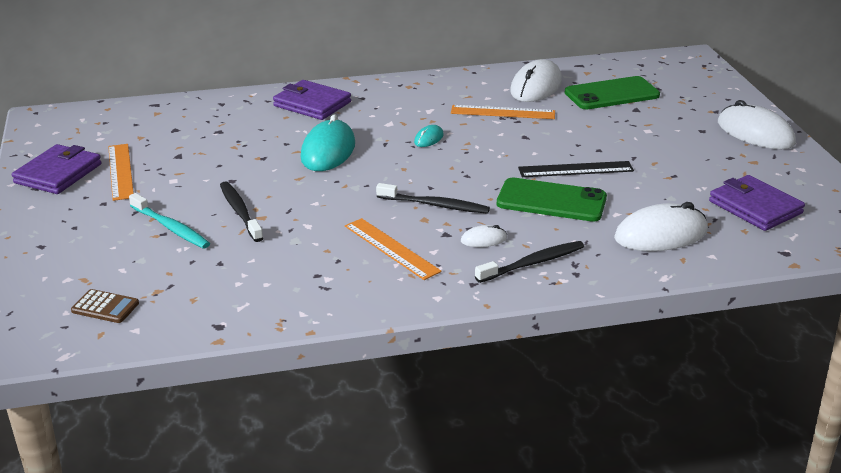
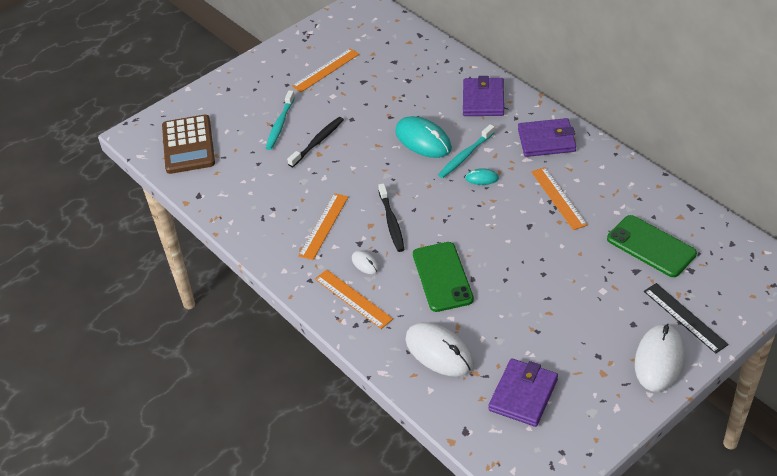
camera: 65 degrees right, 15 degrees up
purple wallet [12,144,101,194] -> purple wallet moved to [518,118,576,157]
brown calculator [71,289,139,323] -> brown calculator [162,115,215,174], size x2.11
turquoise mouse [301,114,355,171] -> turquoise mouse turned 60 degrees clockwise [395,116,452,158]
black toothbrush [475,241,584,283] -> orange ruler [315,270,393,329]
white mouse [510,59,562,102] -> none
black ruler [518,161,634,177] -> black ruler moved to [644,283,729,354]
none -> turquoise toothbrush [438,124,495,178]

